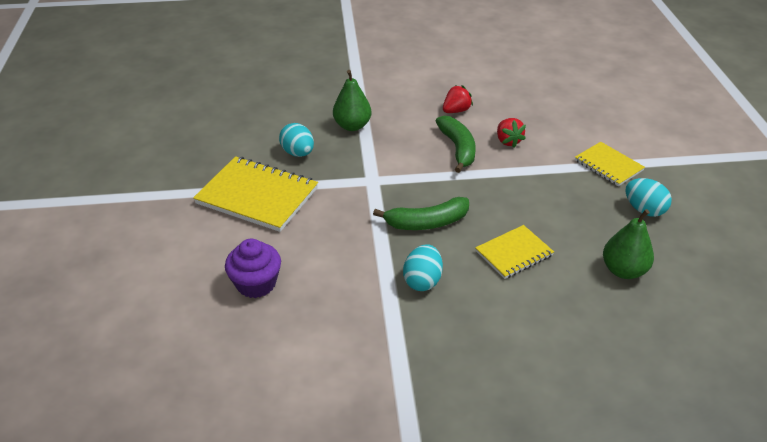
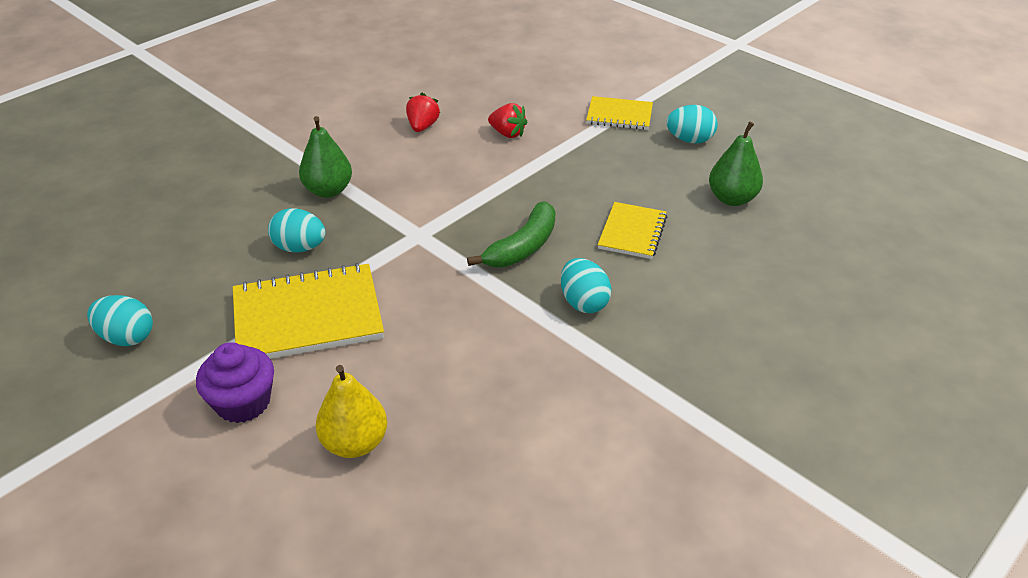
camera: 40 degrees left, 0 degrees up
purple cupcake [225,239,281,298] -> purple cupcake moved to [196,342,274,423]
green banana [436,116,476,173] -> none
none -> turquoise egg [87,295,153,346]
none -> yellow pear [315,365,388,458]

